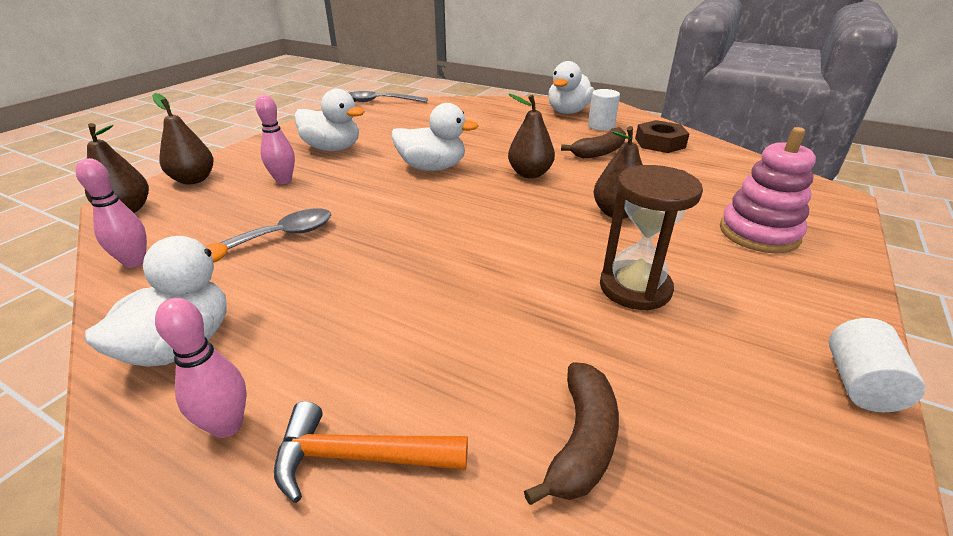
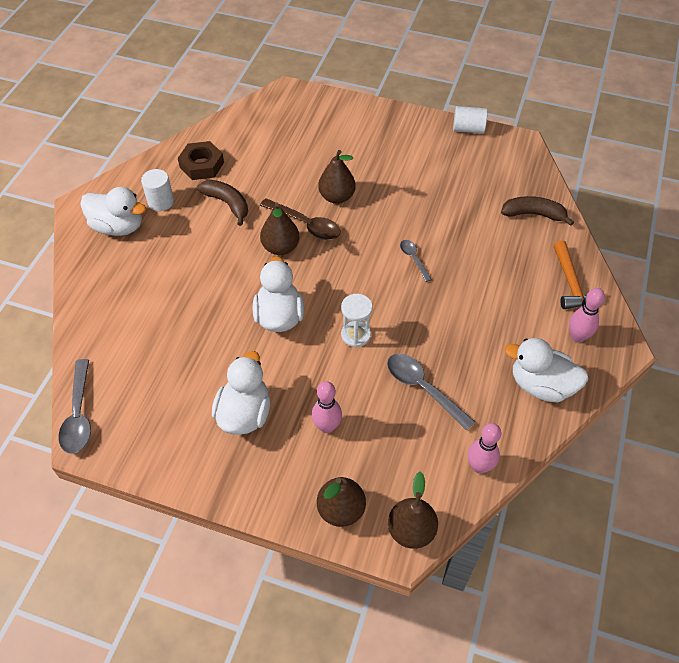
camera: 100 degrees left, 20 degrees up
brown hourglass [600,165,703,310] -> none
pink stacking toy [720,127,816,253] -> none
none -> brown spoon [260,198,341,240]
none -> white hourglass [341,294,373,347]
none -> grey spoon [400,240,432,282]

